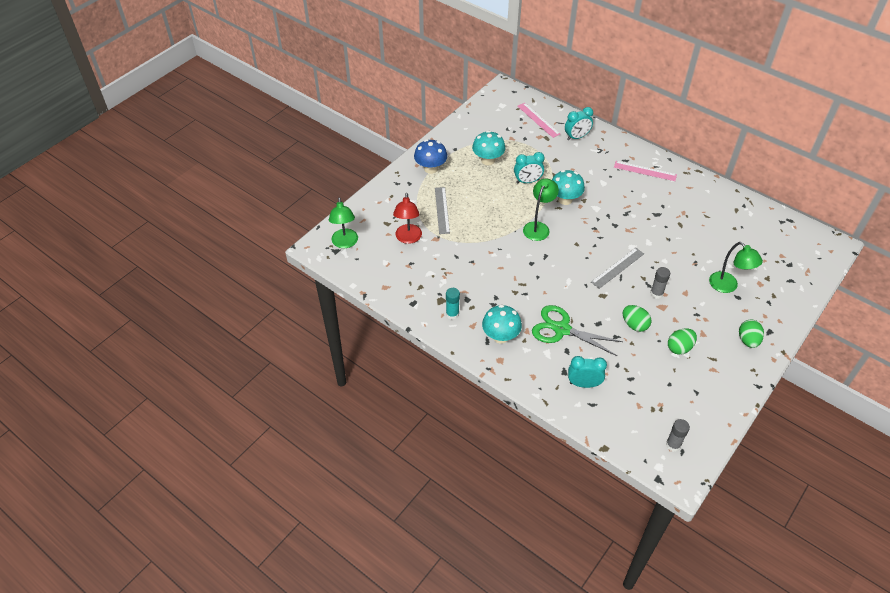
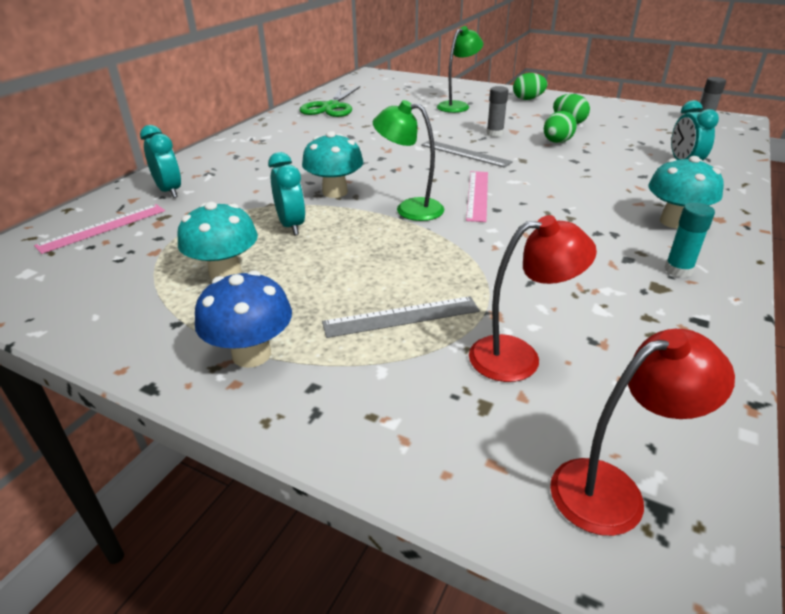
camera: 100 degrees left, 15 degrees down
green lamp [329,197,358,248] -> red lamp [550,329,735,536]
green scissors [532,305,623,356] -> green scissors moved to [299,86,360,117]
pink ruler [614,161,677,181] -> pink ruler moved to [466,171,488,222]

